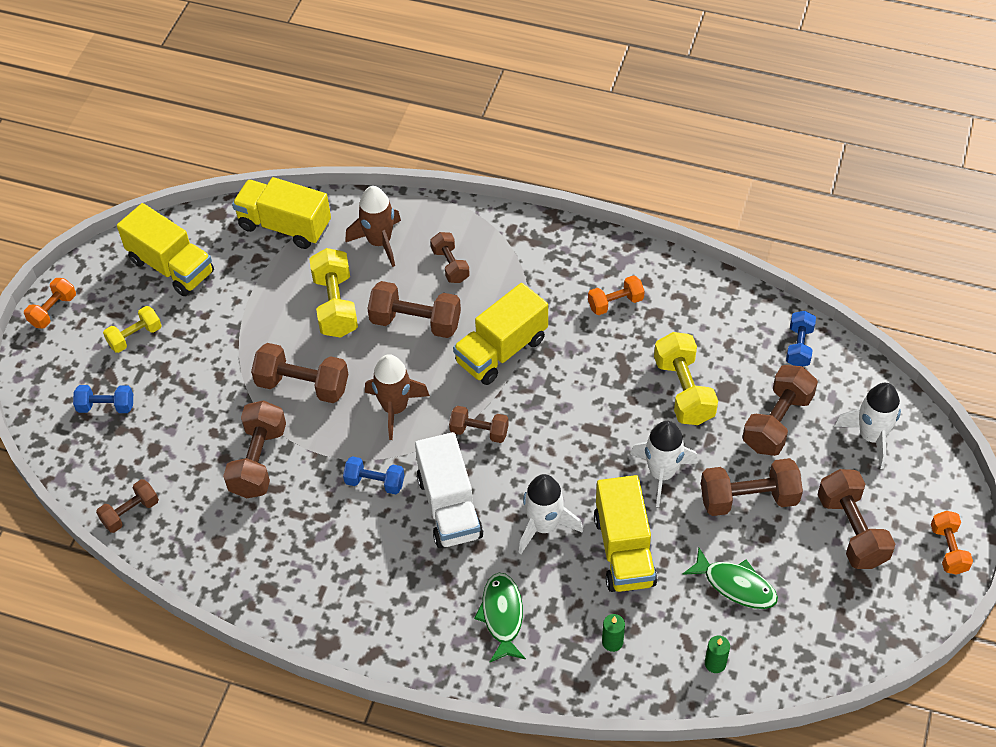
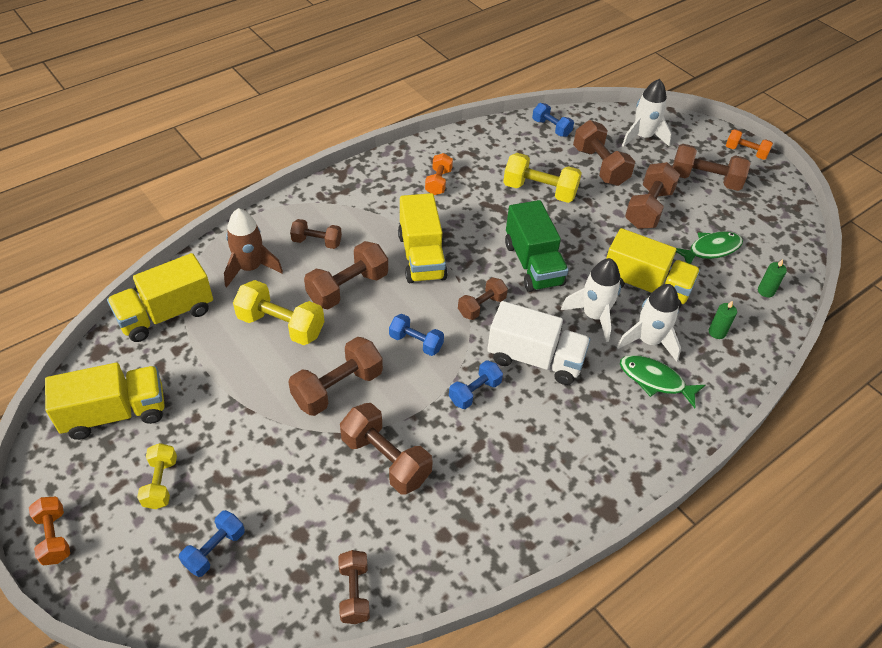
camera: 60 degrees left, 5 degrees down
brown rocket [365,354,430,440] -> blue dumbbell [389,314,444,356]
white rocket [630,421,698,507] -> white rocket moved to [617,284,681,362]
none -> green truck [505,200,568,292]

